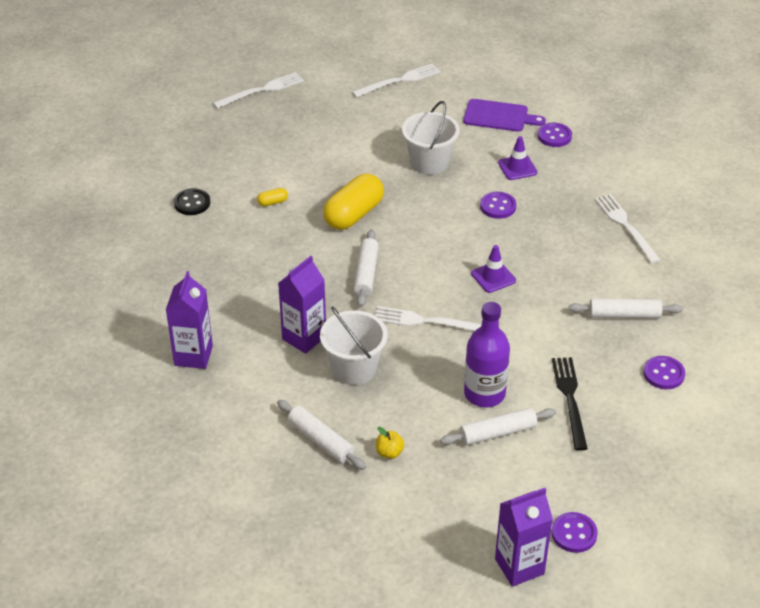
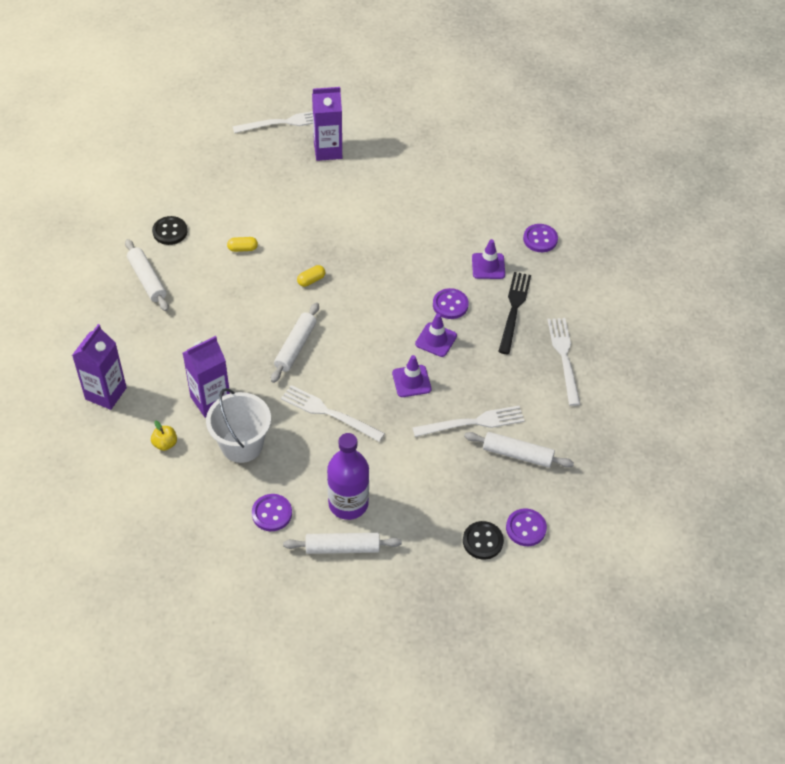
camera: 15 degrees right, 10 degrees up
white rolling pin [277,400,366,470] -> white rolling pin moved to [125,239,169,311]
yellow capsule [323,174,384,230] -> yellow capsule [297,265,326,287], size x0.42
white fork [352,63,441,98] -> white fork moved to [412,406,524,437]
yellow apple [376,427,404,459] -> yellow apple moved to [151,421,177,451]
white bucket [402,101,460,175] -> none
purple cutting board [463,99,546,132] -> none
purple carton [495,488,553,587] -> purple carton moved to [312,87,342,161]
purple button [551,512,598,553] -> purple button moved to [252,494,292,531]
black fork [552,357,588,451] -> black fork moved to [498,272,531,354]
none -> purple traffic cone [415,314,457,357]
none -> black button [463,521,504,560]

